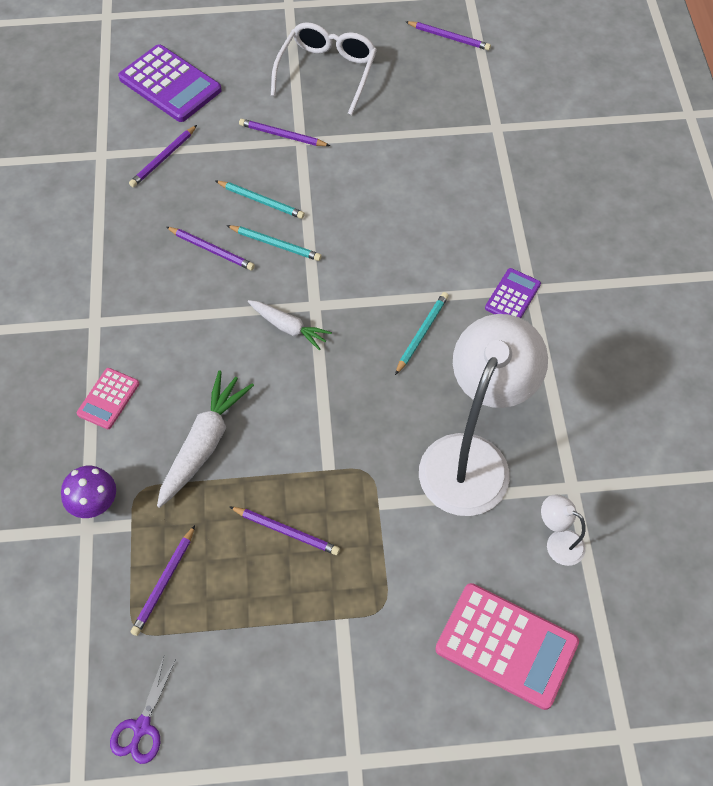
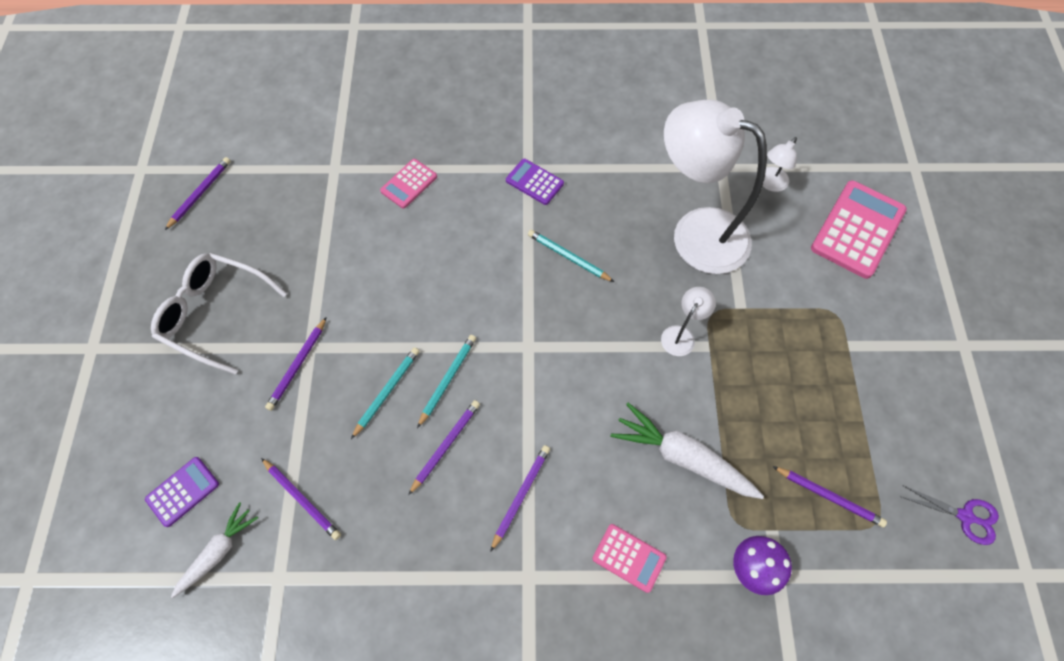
camera: 85 degrees left, 5 degrees up
purple calculator [118,44,222,122] -> purple calculator [145,457,219,527], size x0.54
purple pencil [229,506,340,555] -> purple pencil moved to [490,445,550,552]
white carrot [248,300,332,351] -> white carrot moved to [171,502,258,598]
none -> pink calculator [380,159,437,209]
none -> white lamp [661,287,716,356]

